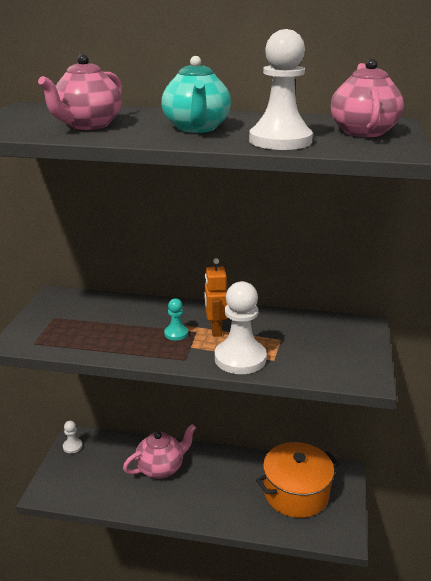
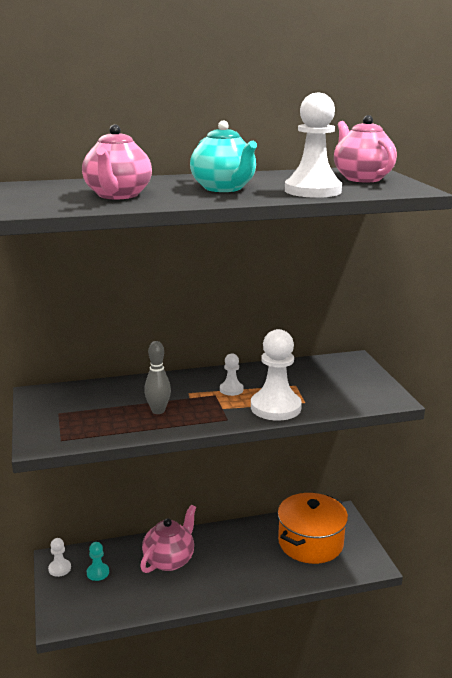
camera: 25 degrees left, 5 degrees down
turquoise pawn [164,298,188,340] -> turquoise pawn moved to [87,542,109,581]
orange robot [204,258,228,337] -> white pawn [220,353,243,396]
none -> grey bowling pin [144,341,171,414]

